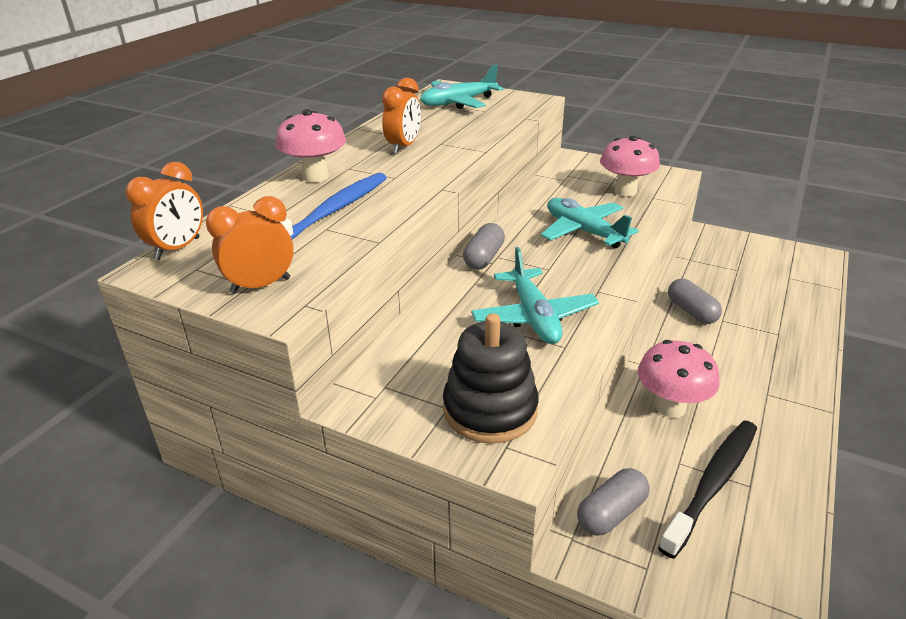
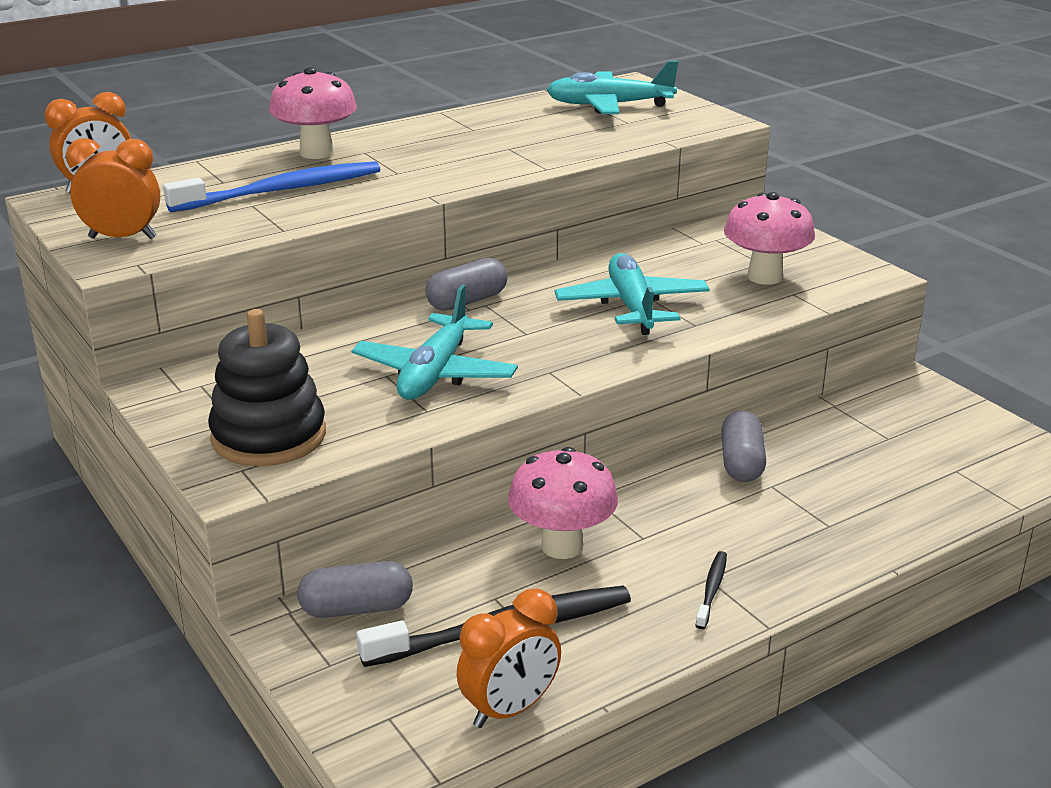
camera: 30 degrees right, 5 degrees down
orange clock [382,78,421,154] -> orange clock moved to [457,589,561,728]
none -> black toothbrush [695,551,727,629]

